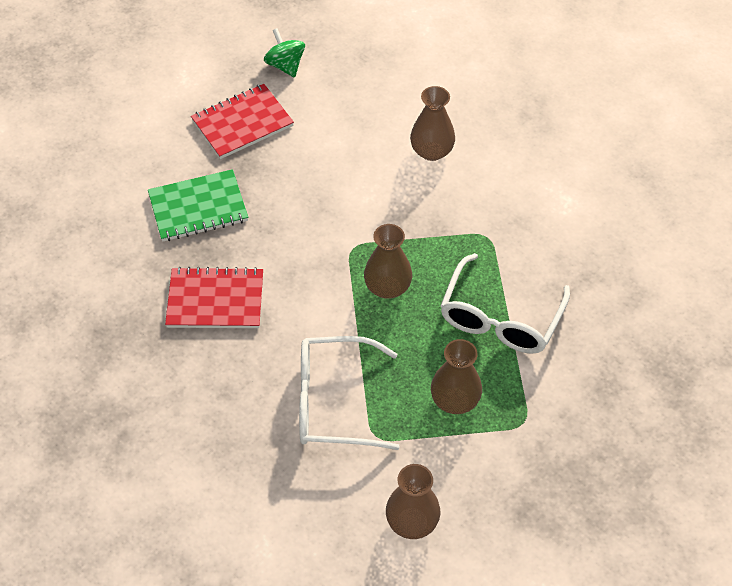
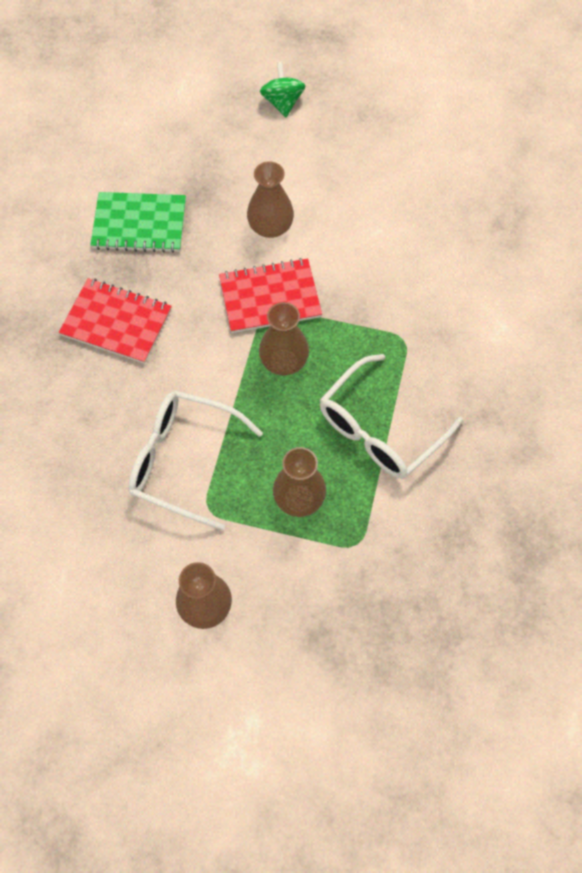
camera: 20 degrees right, 10 degrees up
red notebook [191,84,294,159] -> red notebook moved to [219,258,322,333]
brown vase [410,86,455,161] -> brown vase moved to [247,161,294,238]

